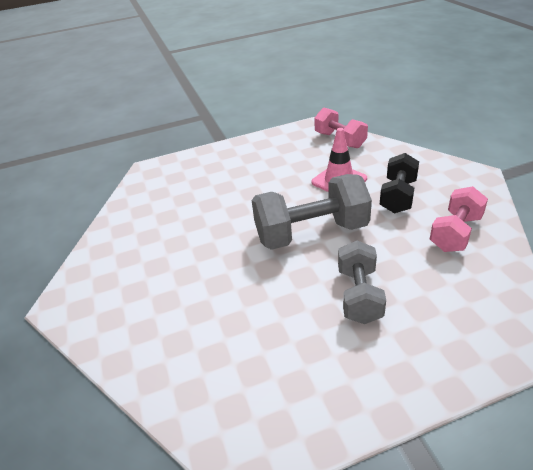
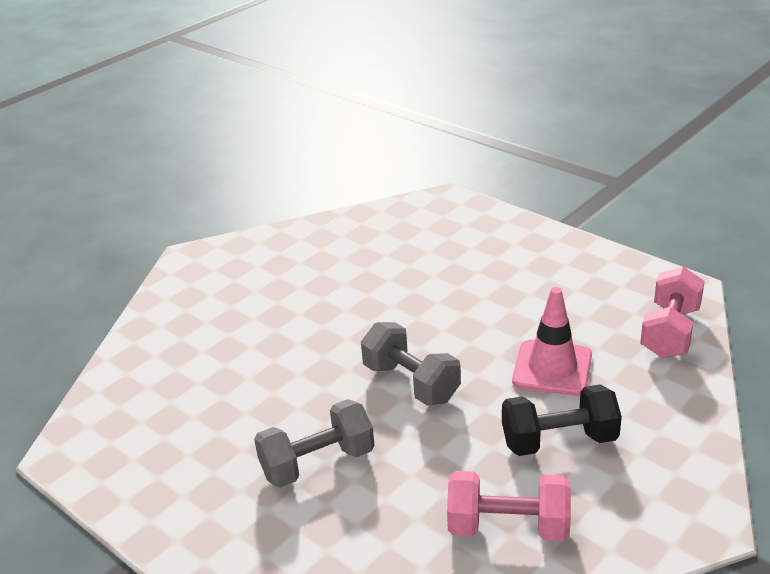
camera: 60 degrees right, 5 degrees down
grey dumbbell [252,174,372,250] -> grey dumbbell [361,322,461,405], size x0.63

